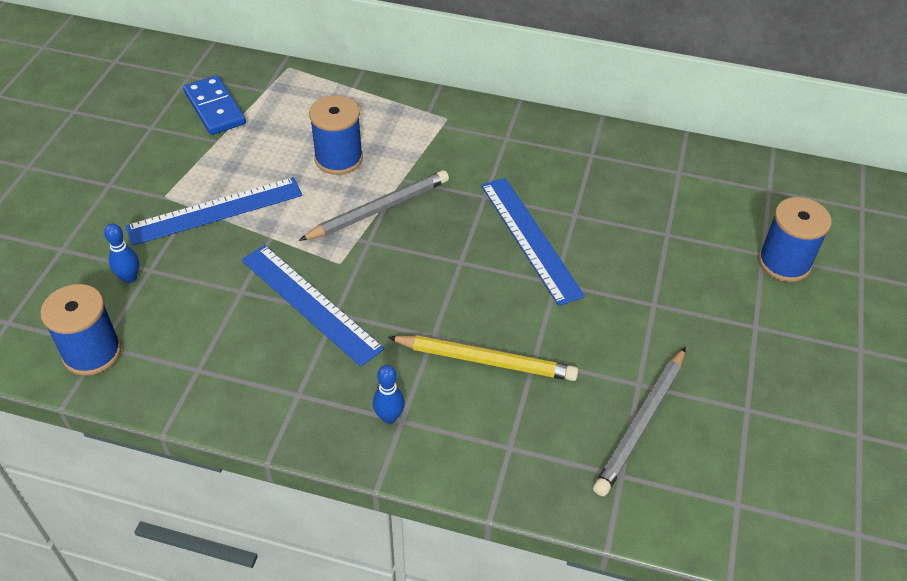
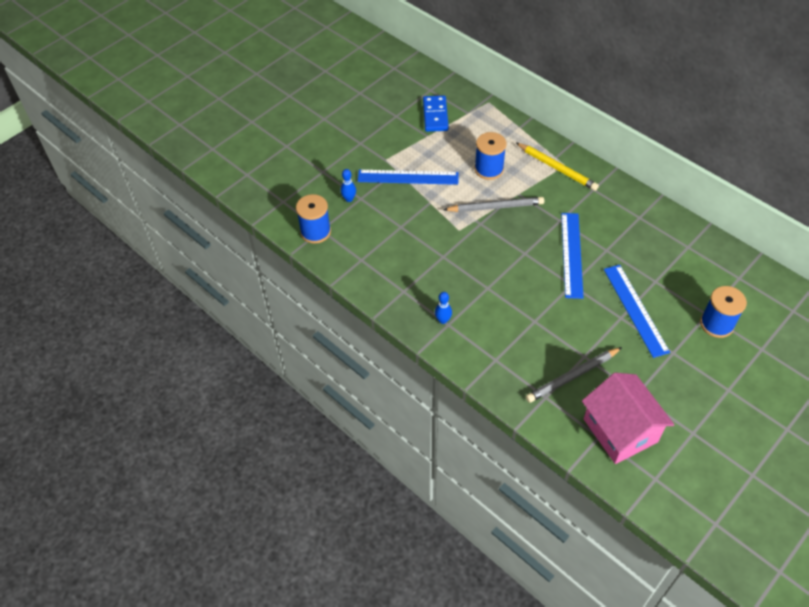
camera: 30 degrees right, 5 degrees up
blue ruler [241,245,385,367] -> blue ruler moved to [604,265,670,358]
yellow pencil [388,335,578,381] -> yellow pencil moved to [516,143,599,191]
none -> pink house [582,373,675,464]

